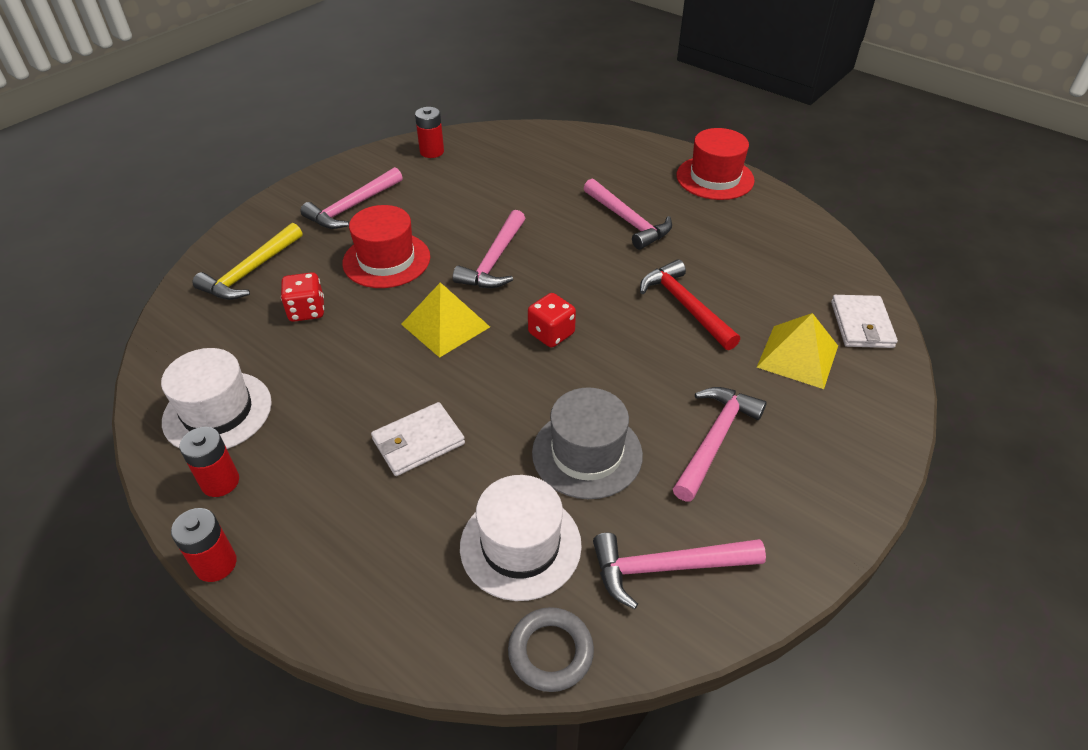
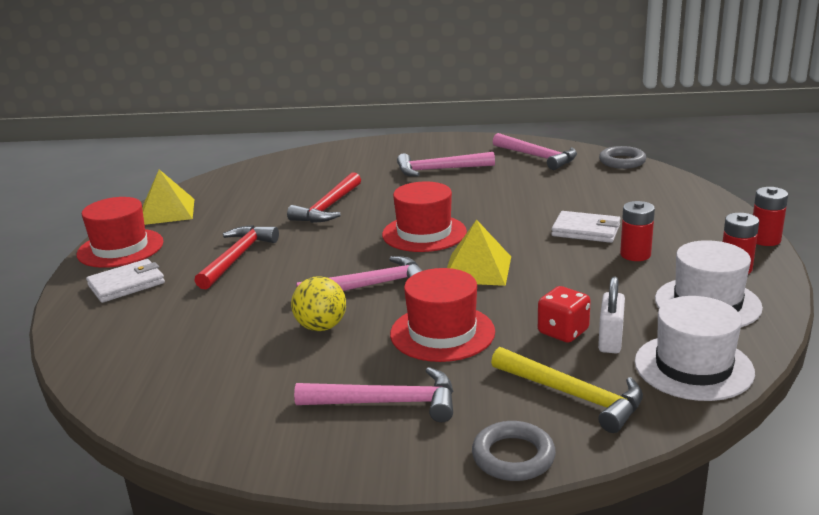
camera: 125 degrees left, 20 degrees down
yellow hammer [193,223,302,300] -> yellow hammer turned 45 degrees clockwise [491,347,643,433]
red battery [415,107,444,158] -> red battery moved to [620,201,655,261]
white hat [460,475,582,601] -> white hat moved to [635,296,755,401]
red dice [528,293,576,348] -> red hat [382,181,467,252]
grey hat [532,387,643,499] -> none
pink hammer [584,179,672,250] -> red hammer [195,225,279,289]
yellow pyramid [757,313,838,389] -> yellow pyramid moved to [142,169,195,225]
white wallet [831,295,898,348] -> white wallet moved to [86,259,165,303]
none -> yellow ball [291,276,346,331]
none -> grey ring [472,421,556,481]
none -> white padlock [598,276,625,354]

